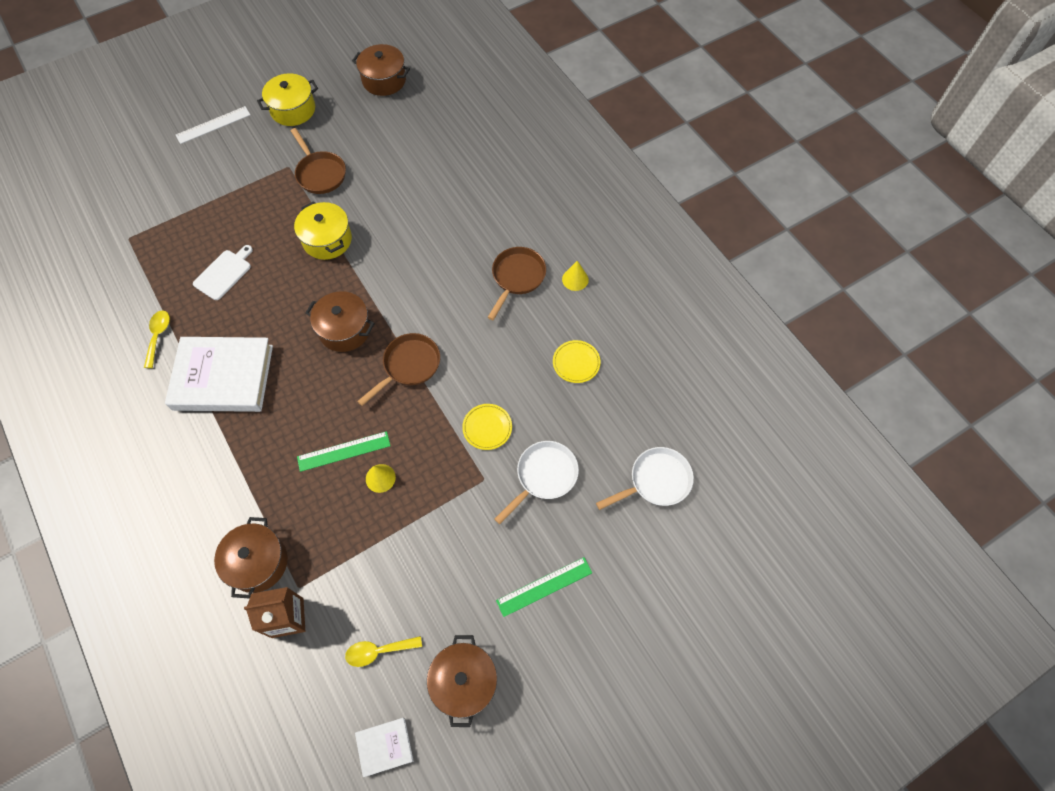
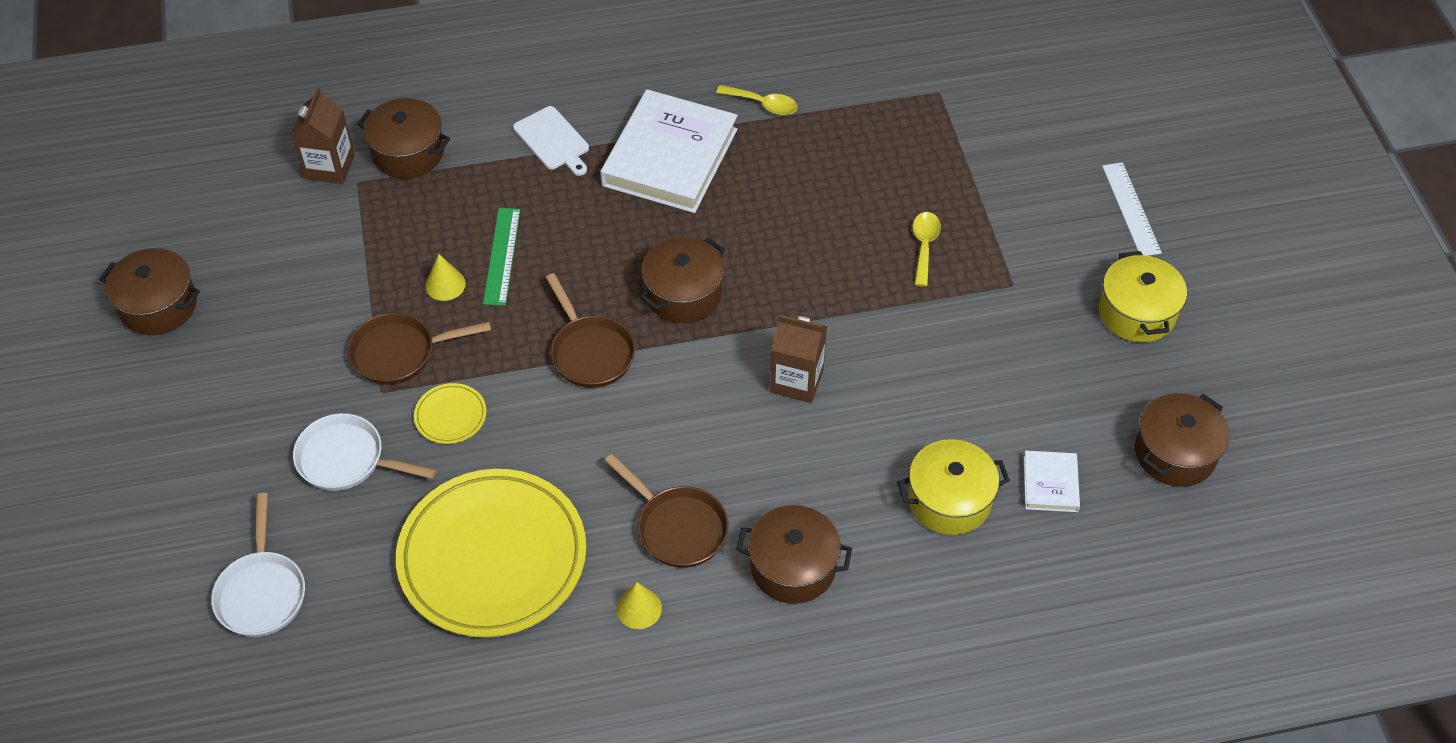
camera: 110 degrees right, 10 degrees down
white cutting board [193,245,253,300] -> white cutting board moved to [513,106,589,176]
brown pan [291,128,346,194] -> brown pan moved to [348,313,491,385]
yellow pot [294,201,352,260] -> yellow pot moved to [897,439,1010,535]
yellow spoon [345,636,422,667] -> yellow spoon moved to [913,212,941,286]
white book [355,718,414,777] -> white book moved to [1023,451,1080,512]
white pan [494,441,579,524] -> white pan turned 135 degrees clockwise [293,413,437,491]
green ruler [496,557,592,617] -> none
yellow plate [553,340,601,383] -> yellow plate [396,469,586,637], size x2.48
none -> brown pot [736,505,852,604]
none -> brown carton [770,315,827,403]

